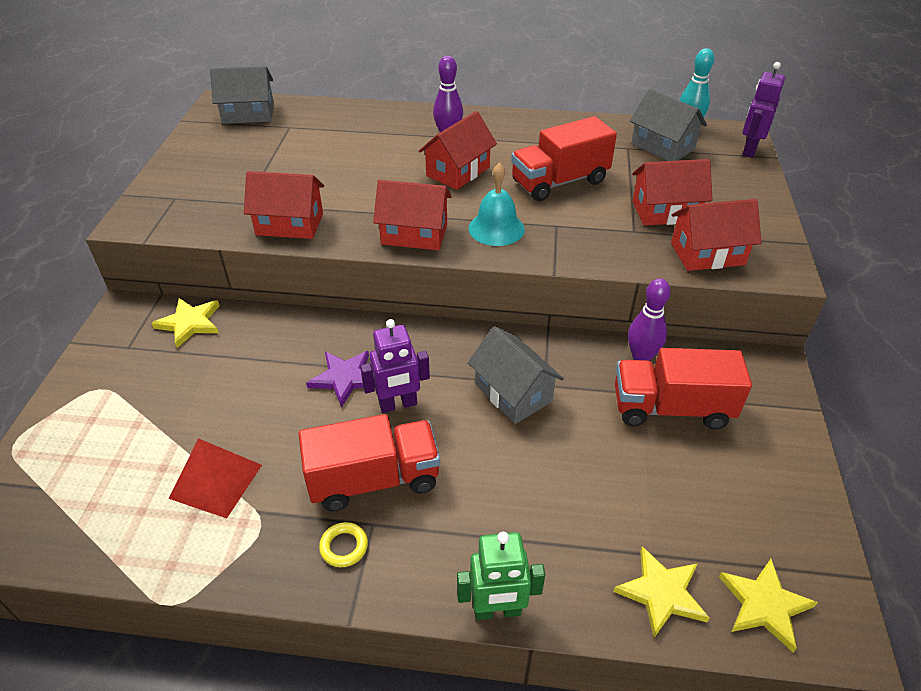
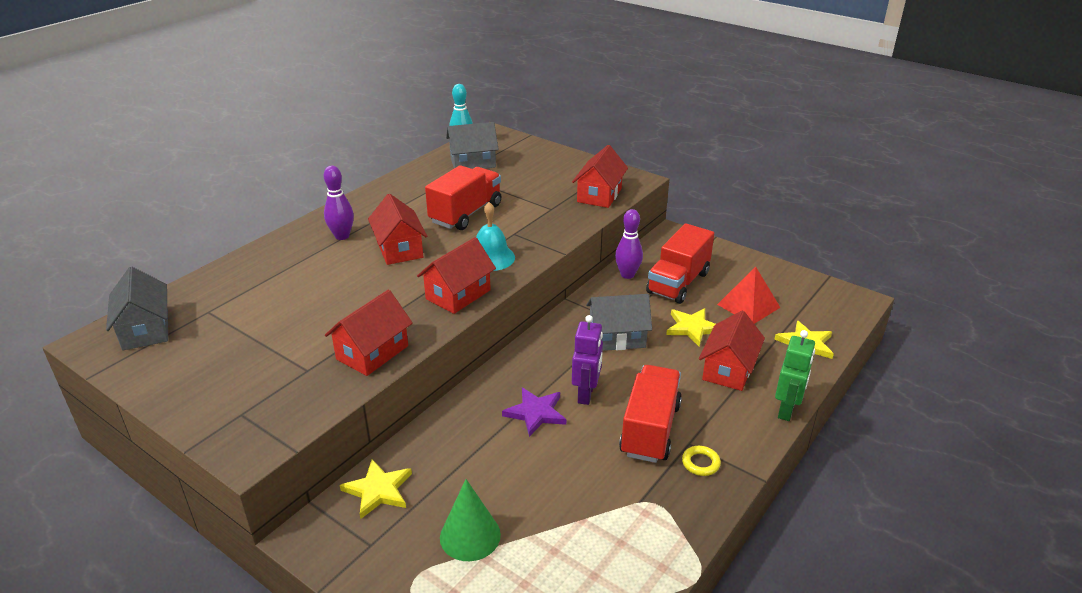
camera: 60 degrees left, 10 degrees down
red pyramid [169,438,262,518] -> red pyramid moved to [717,267,780,324]
grey house [210,66,274,124] -> grey house turned 45 degrees counterclockwise [106,267,168,351]
red truck [511,116,617,201] -> red truck turned 150 degrees counterclockwise [425,165,501,230]
red house [632,159,712,226] -> red house moved to [699,311,765,391]
yellow star [719,559,818,653] -> yellow star moved to [666,308,715,347]
purple robot [742,62,785,158] -> none
none -> green cone [440,479,501,561]

